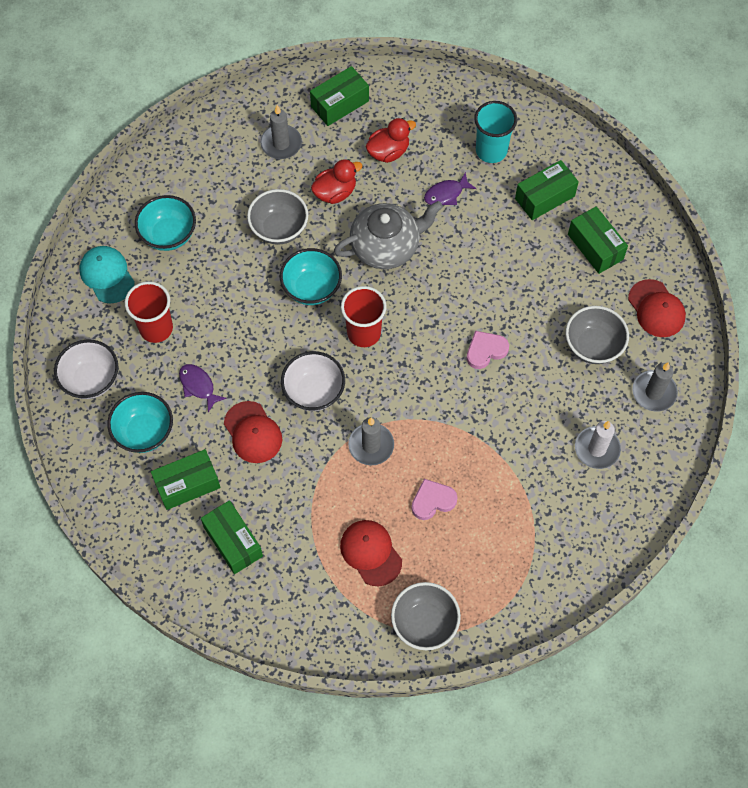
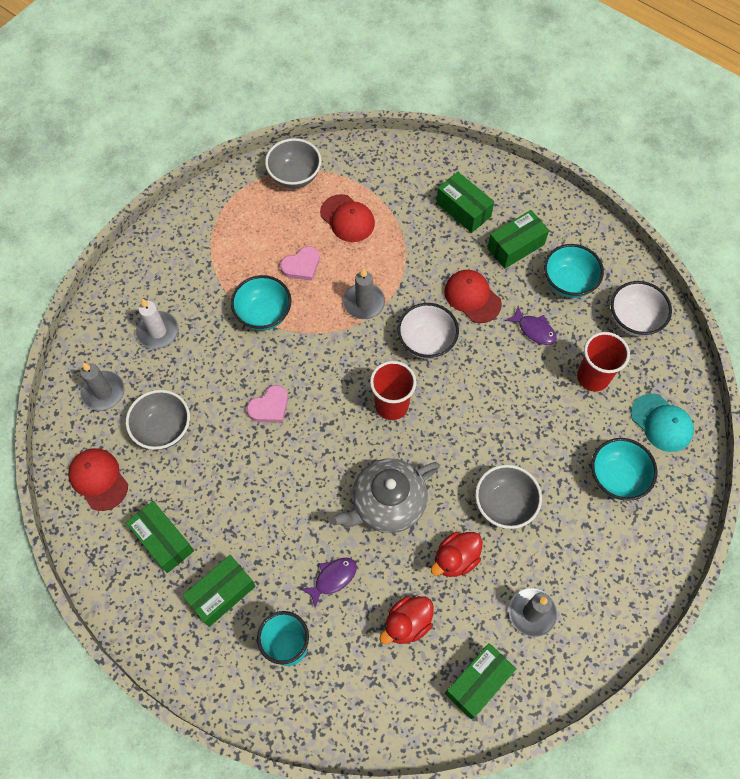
camera: 170 degrees right, 0 degrees up
turquoise bowl [280,248,342,305] -> turquoise bowl moved to [231,275,292,330]

